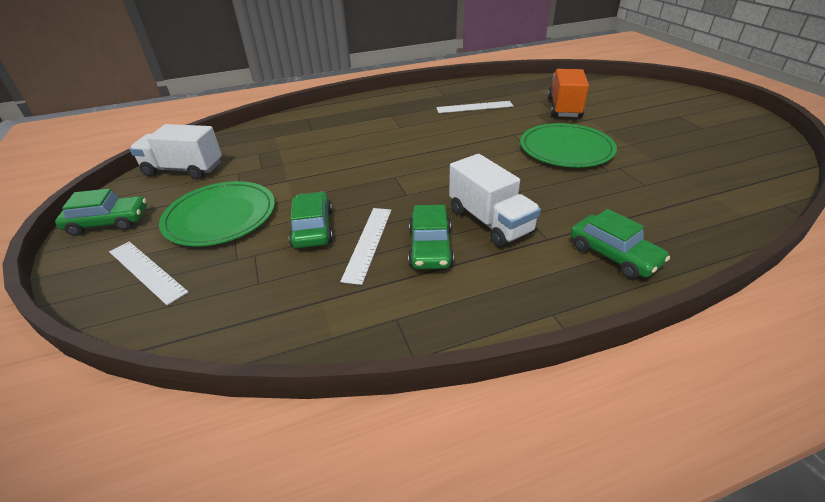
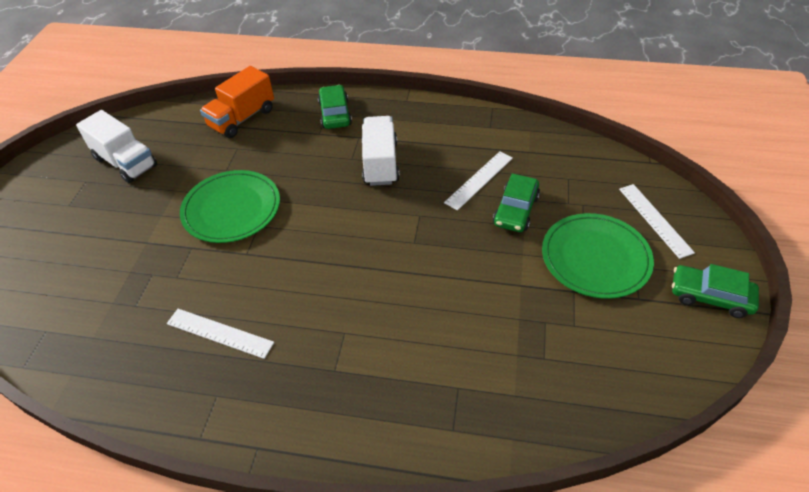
camera: 150 degrees left, 10 degrees up
white truck [130,124,222,180] -> white truck moved to [76,110,157,183]
green car [408,205,454,269] -> none
orange truck [548,69,589,118] -> orange truck moved to [200,66,274,138]

